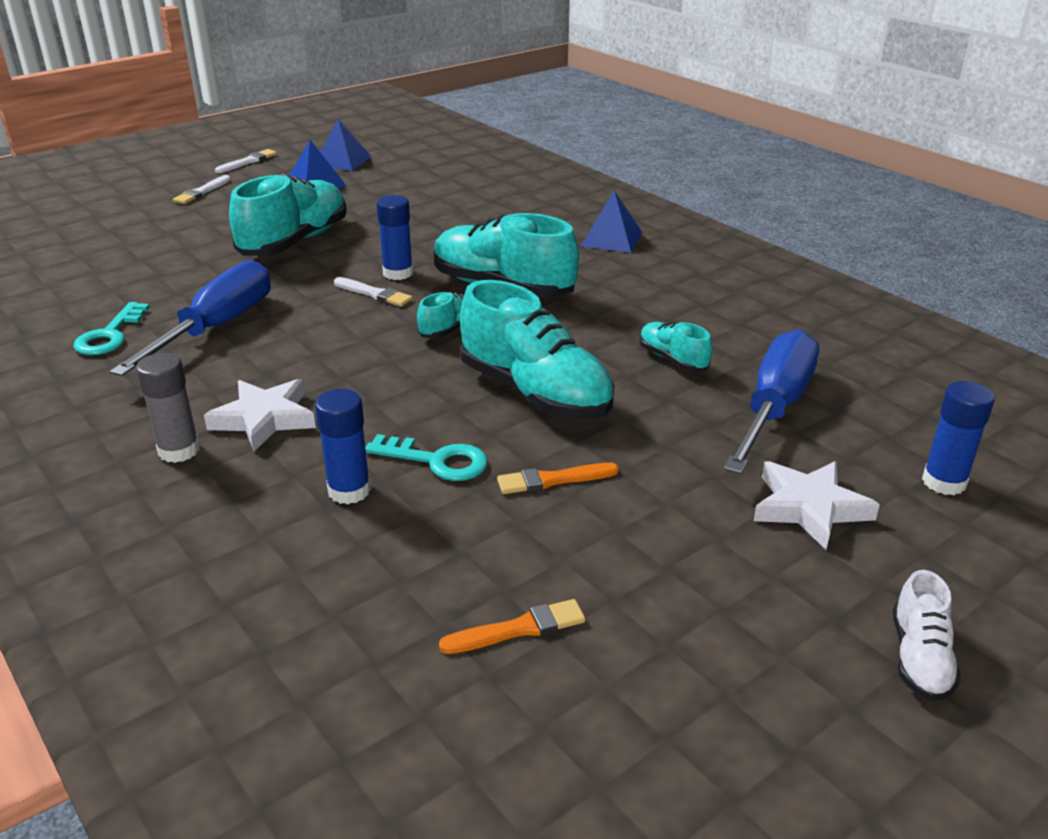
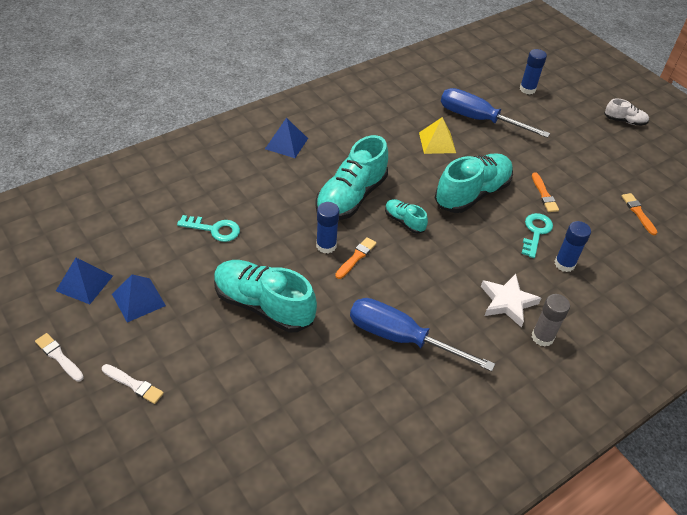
camera: 90 degrees left, 15 degrees up
turquoise key [73,302,150,355] -> turquoise key moved to [177,215,240,242]
white brush [334,277,413,307] -> orange brush [335,237,377,279]
turquoise shoe [639,322,712,372] -> yellow pyramid [419,117,456,154]
white star [754,461,880,550] -> none

